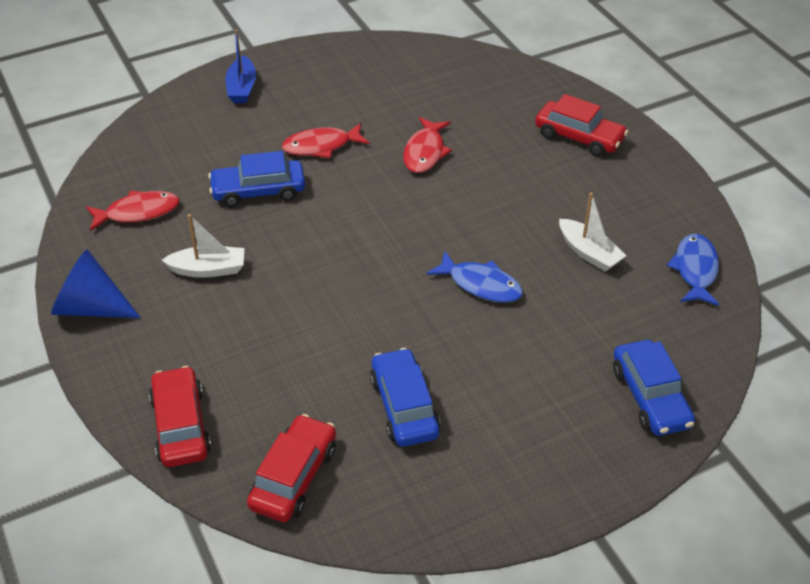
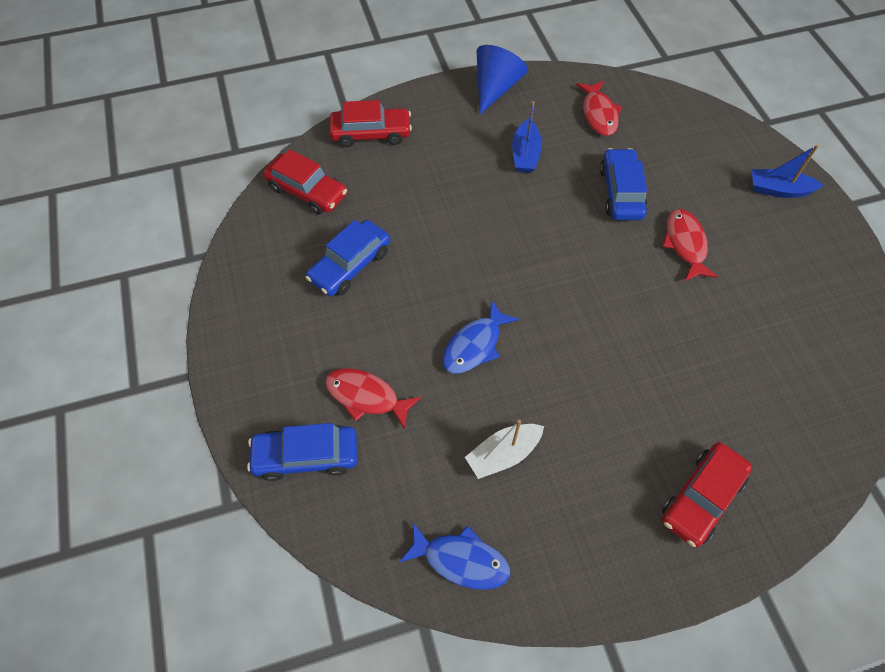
camera: 100 degrees right, 15 degrees up
white boat [162,214,244,278] -> blue boat [512,101,542,173]
blue car [370,348,440,447] -> blue car turned 135 degrees clockwise [306,220,390,296]
red fish [403,117,452,173] -> red fish moved to [325,368,421,429]

